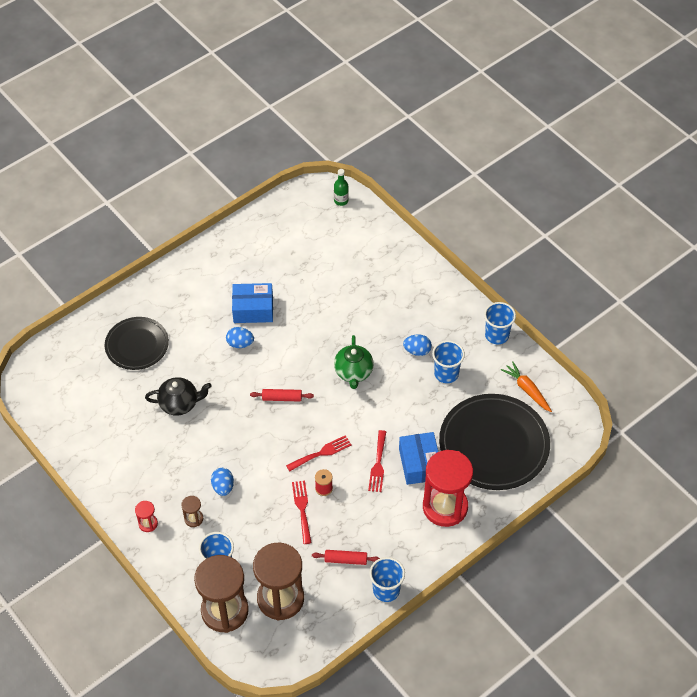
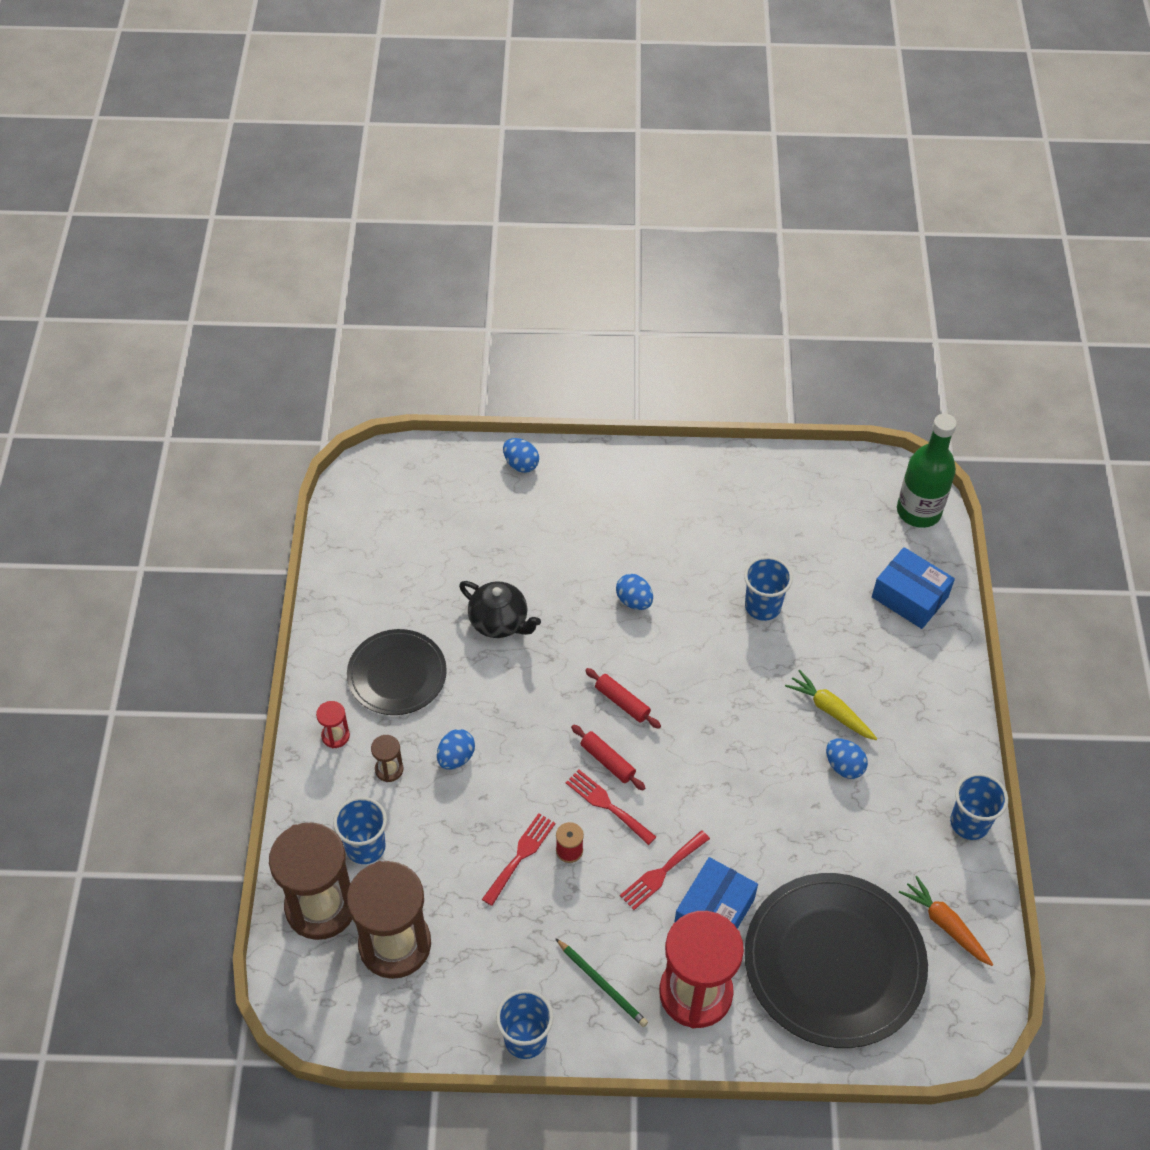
camera: 40 degrees right, 0 degrees up
black plate [105,317,169,370] -> black plate moved to [347,629,447,715]
blue box [232,283,273,323] -> blue box moved to [872,547,955,629]
red fork [286,435,352,472] -> red fork turned 150 degrees counterclockwise [566,770,656,845]
red rolling pin [312,550,380,565] -> red rolling pin moved to [571,725,645,790]
green bottle [334,169,349,206] -> green bottle [897,413,957,528], size x2.01
green teapot [334,335,374,389] -> none
blue cup [432,340,465,383] -> blue cup moved to [744,556,793,621]
orange carrot [501,361,552,412] -> orange carrot turned 45 degrees counterclockwise [899,876,994,966]
none -> blue egg [503,438,539,473]
none -> green pencil [555,938,648,1027]
none -> yellow carrot [785,670,877,740]

